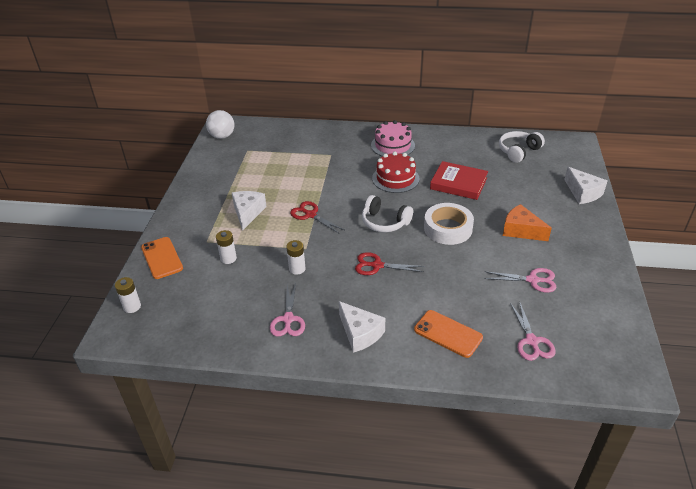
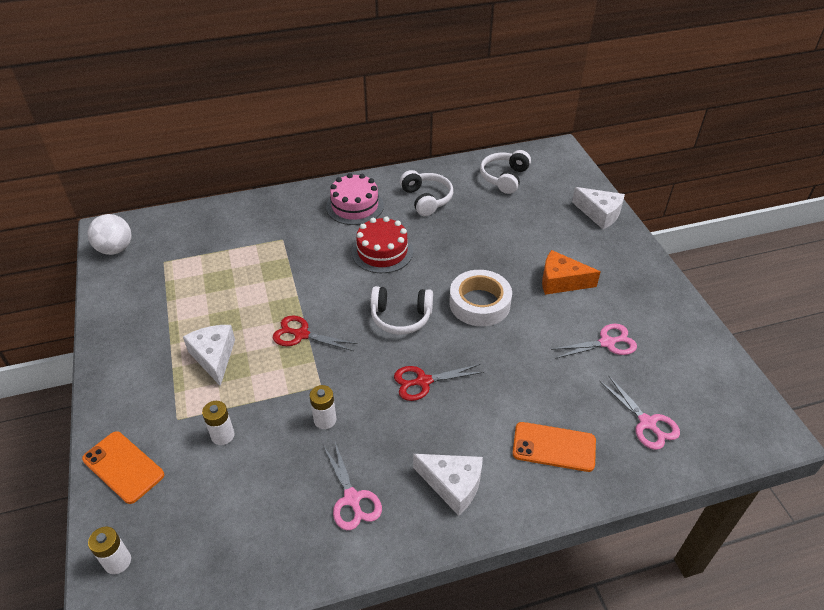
camera: 25 degrees left, 5 degrees up
red book [430,161,488,200] -> none
none -> white headphones [400,170,453,216]

